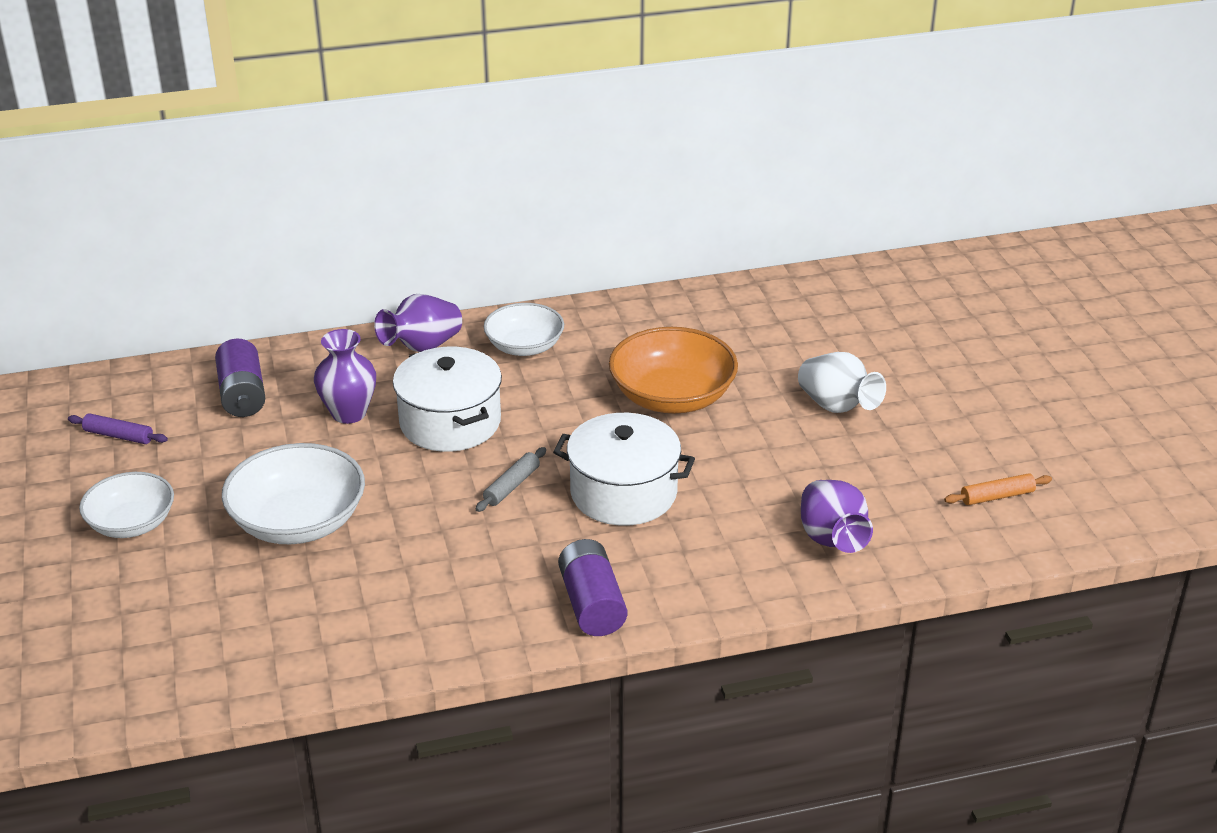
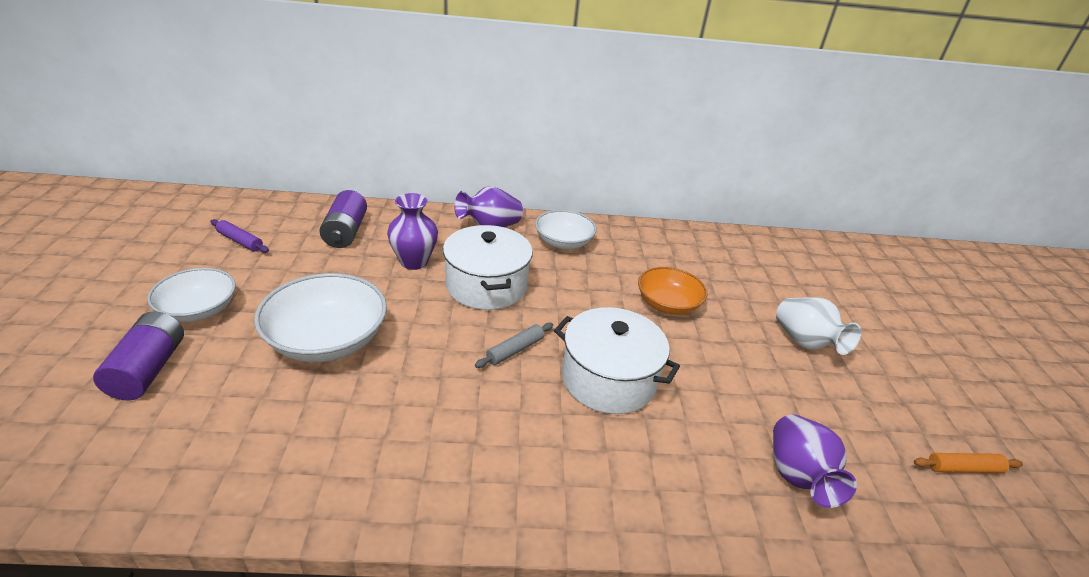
camera: 10 degrees right, 0 degrees up
purple battery [558,539,627,636] -> purple battery moved to [93,311,184,401]
orange bowl [609,327,738,413] -> orange bowl [638,267,708,315], size x0.65

